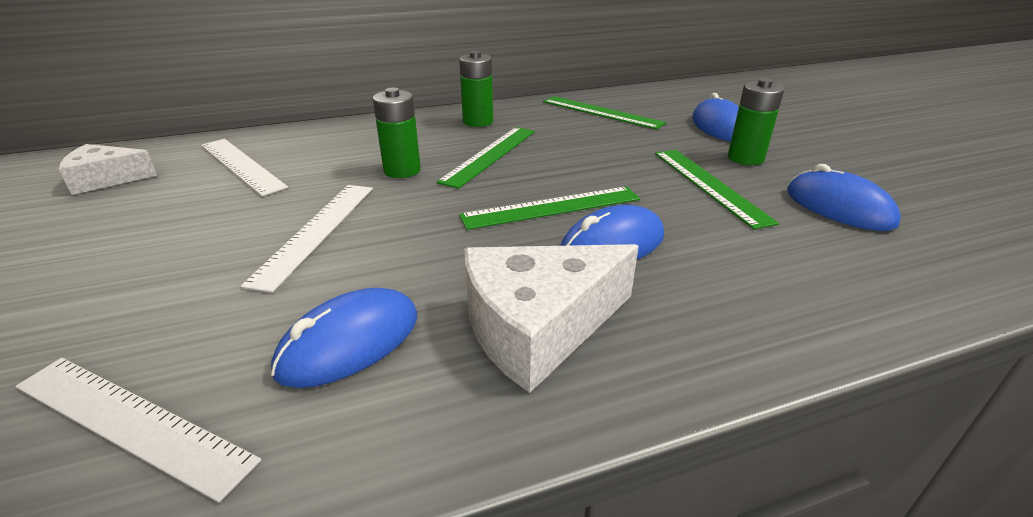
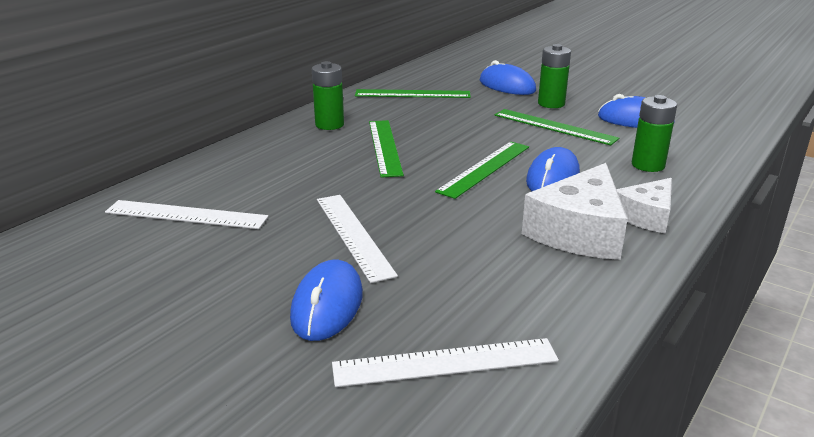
camera: 35 degrees left, 5 degrees down
white cheese [59,144,157,195] -> white cheese moved to [616,178,672,234]
blue mouse [271,288,417,388] -> blue mouse moved to [290,260,363,341]
green battery [373,88,421,178] -> green battery moved to [632,95,677,172]

